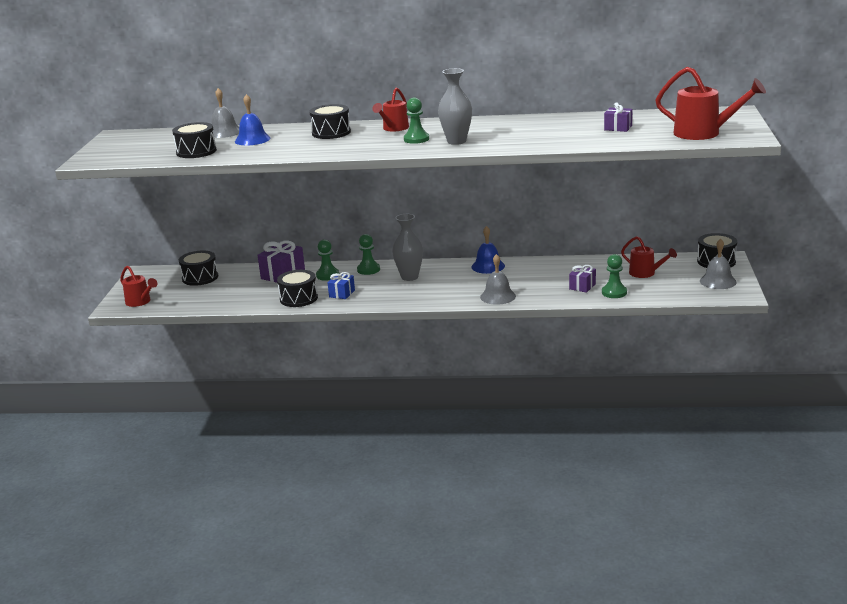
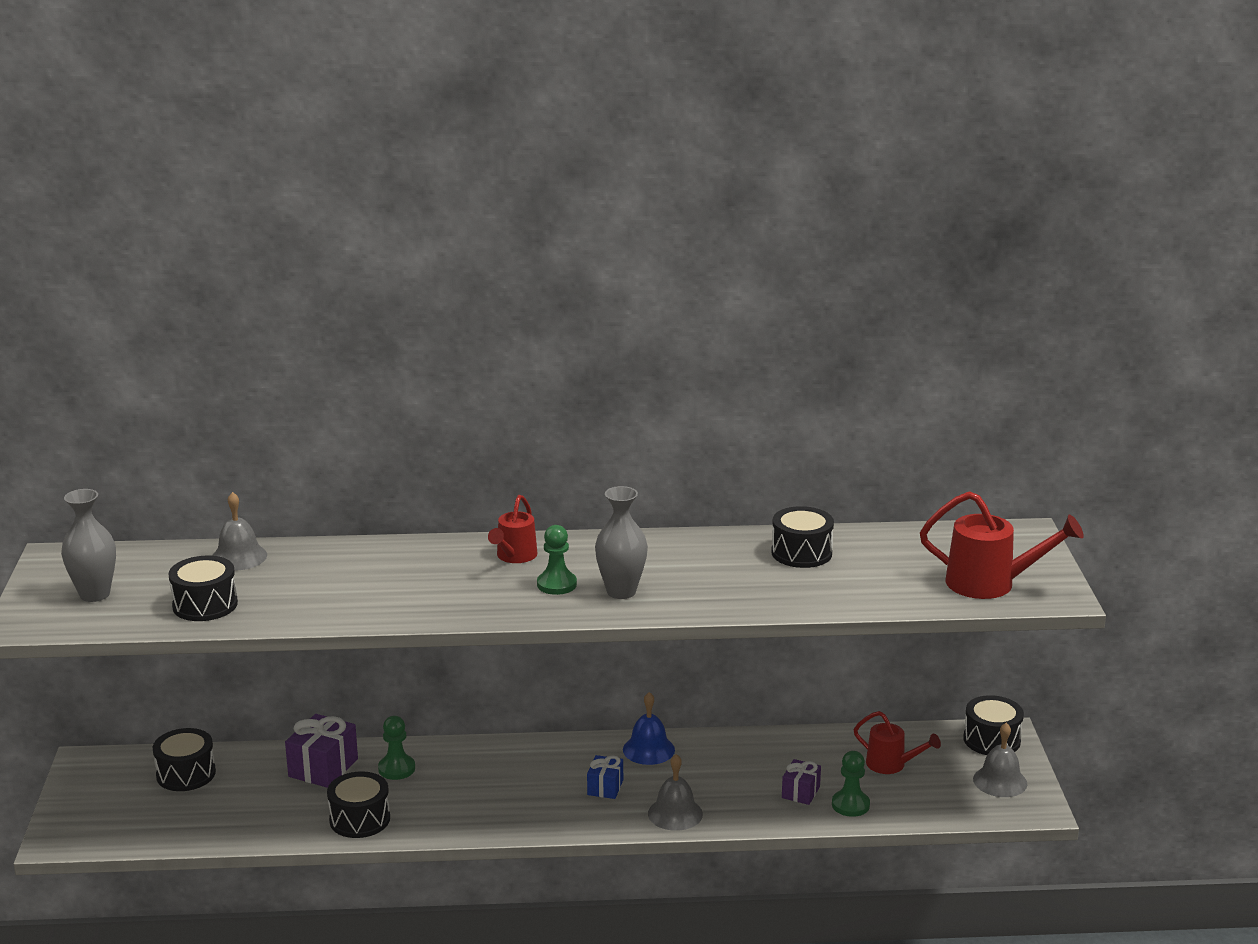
camera: 10 degrees left, 0 degrees up
red watering can [120,265,158,307] -> none
blue bell [235,94,270,145] -> none
black drum [309,104,351,139] -> black drum moved to [771,506,834,568]
blue gift [327,272,355,299] -> blue gift moved to [587,755,623,799]
green pawn [357,234,380,275] -> none
grey vase [392,214,423,281] -> grey vase moved to [61,489,116,602]
purple gift [604,103,632,132] -> none

